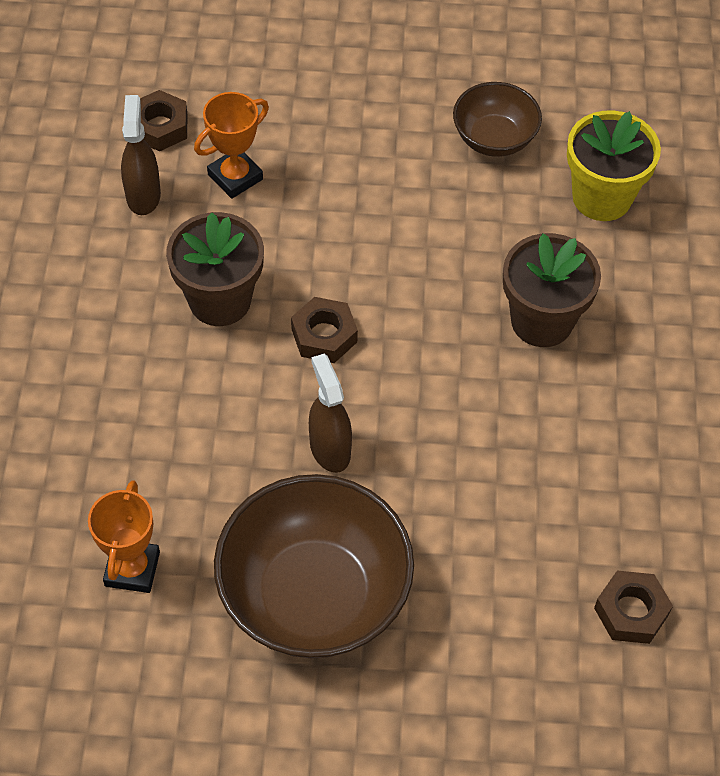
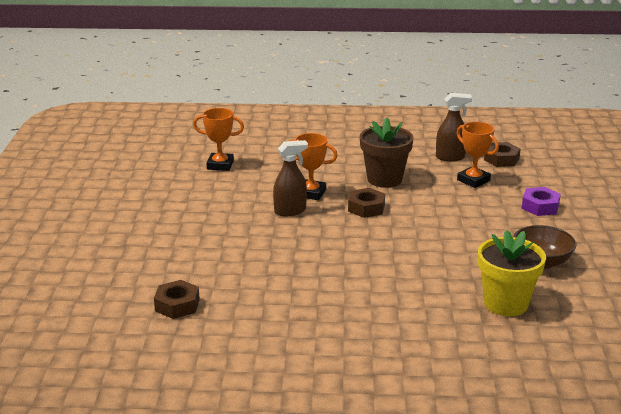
camera: 90 degrees right, 30 degrees down
brown bowl [214,474,414,658] -> none
brown flower pot [503,233,601,347] -> none
none -> orange trophy [290,133,338,200]
none -> purple nut [522,187,561,216]

